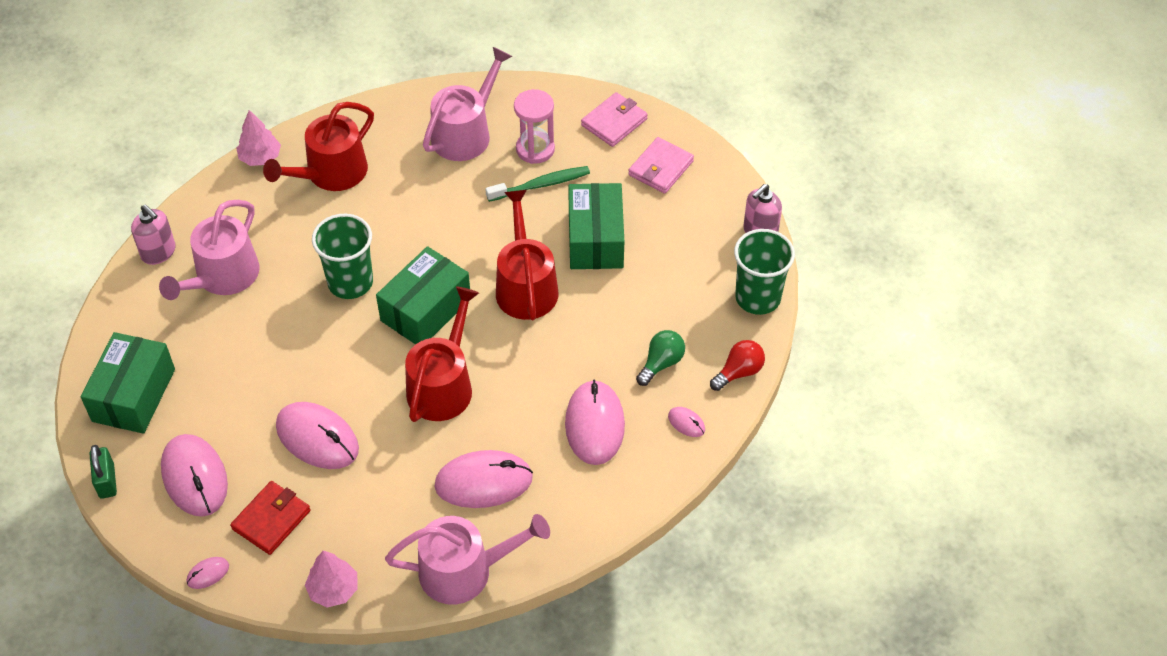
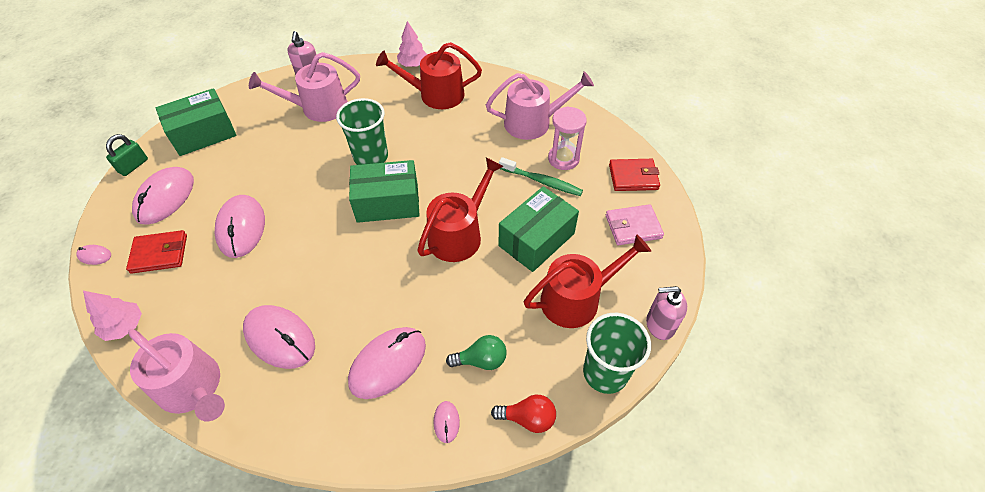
camera: 45 degrees right, 0 degrees up
red watering can [405,286,479,422] -> red watering can moved to [524,234,651,328]
pink wallet [581,92,648,147] -> red wallet [609,159,660,191]

